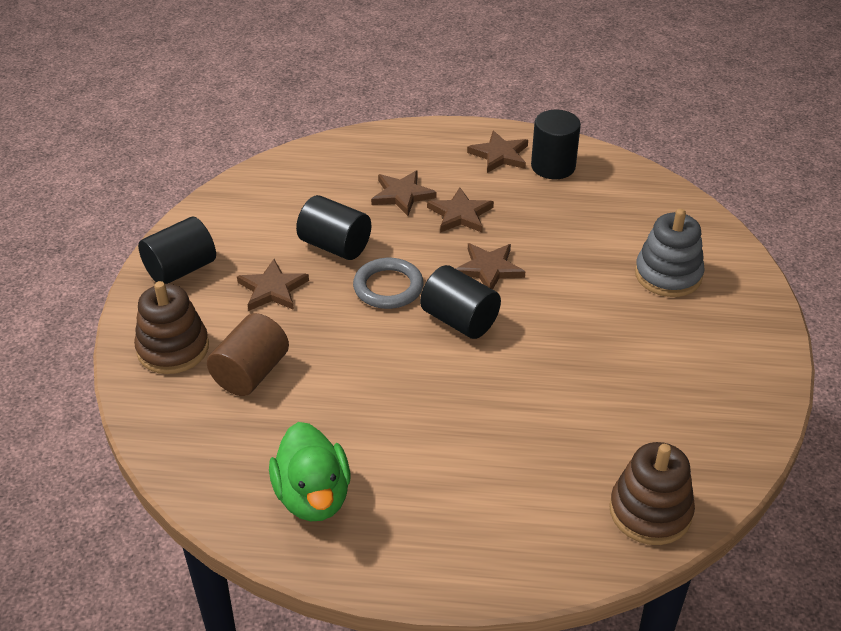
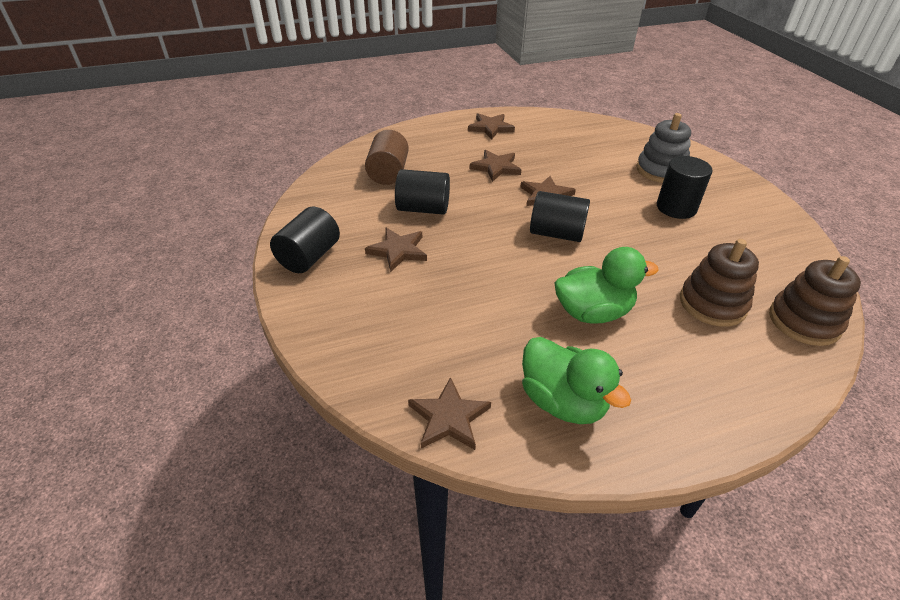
camera: 25 degrees left, 0 degrees up
brown stacking toy [134,281,209,374] -> brown stacking toy moved to [680,239,759,327]
brown cylinder [207,313,289,396] -> brown cylinder moved to [365,130,409,185]
grey ring [353,258,424,309] -> none
brown star [371,170,437,216] -> brown star moved to [408,377,491,450]
black cylinder [531,110,581,179] -> black cylinder moved to [657,156,713,219]
none -> green duck [554,247,659,324]

